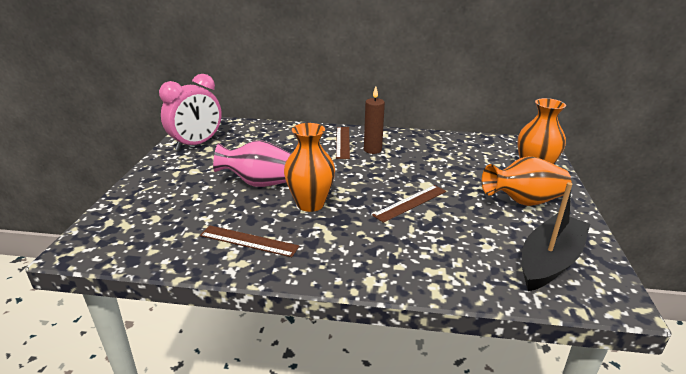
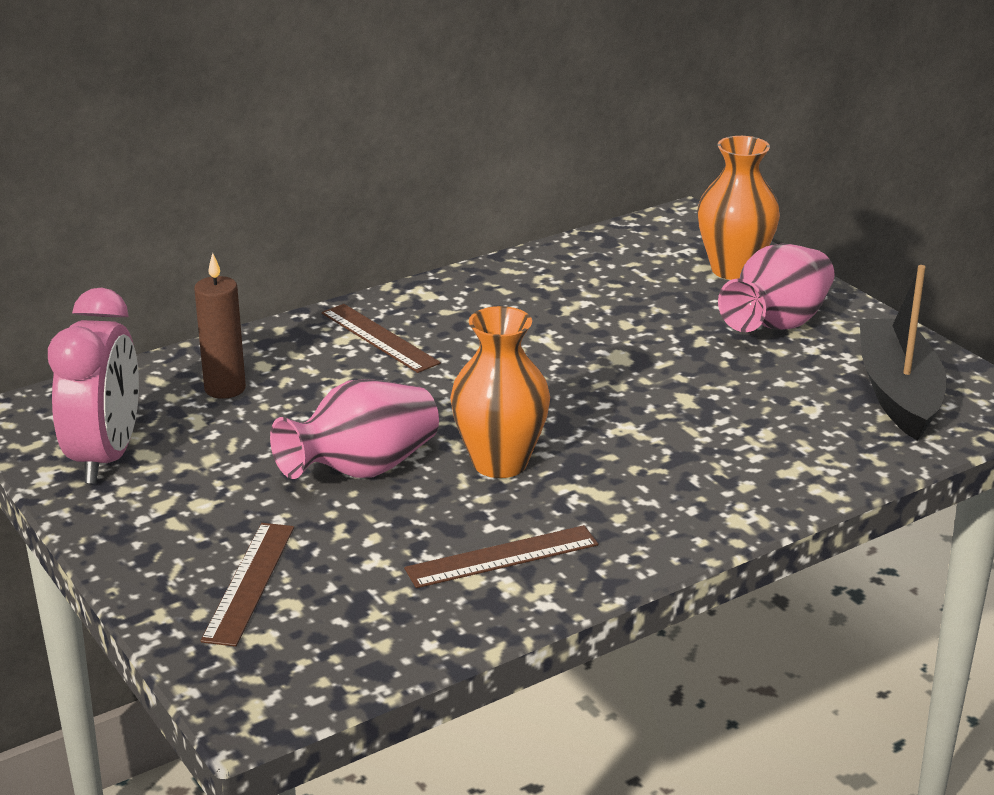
camera: 40 degrees left, 0 degrees up
brown candle [364,86,385,154] -> brown candle moved to [194,253,246,399]
brown ruler [372,185,446,223] -> brown ruler moved to [201,523,294,647]
orange vase [482,156,571,206] -> pink vase [718,244,834,332]

